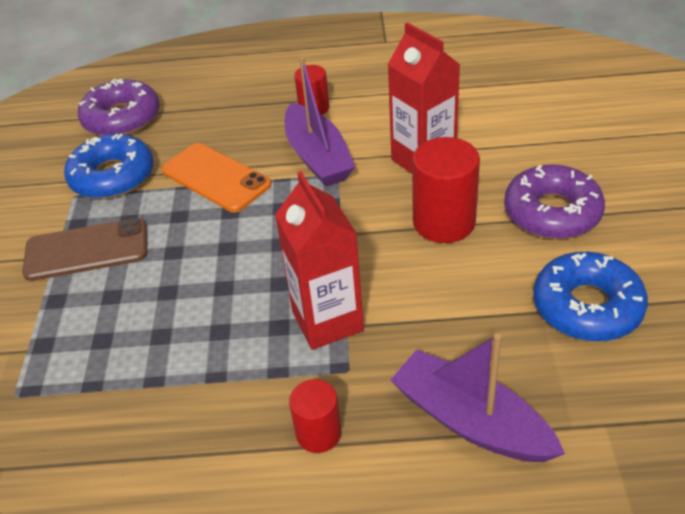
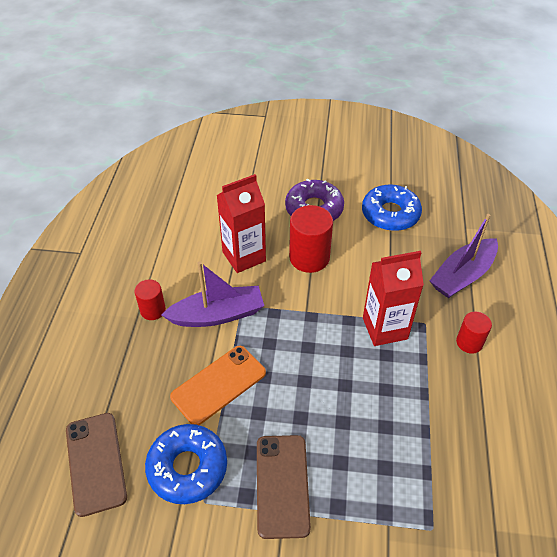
camera: 85 degrees left, 5 degrees up
purple donut [78,79,160,136] -> brown phone [66,413,127,517]

